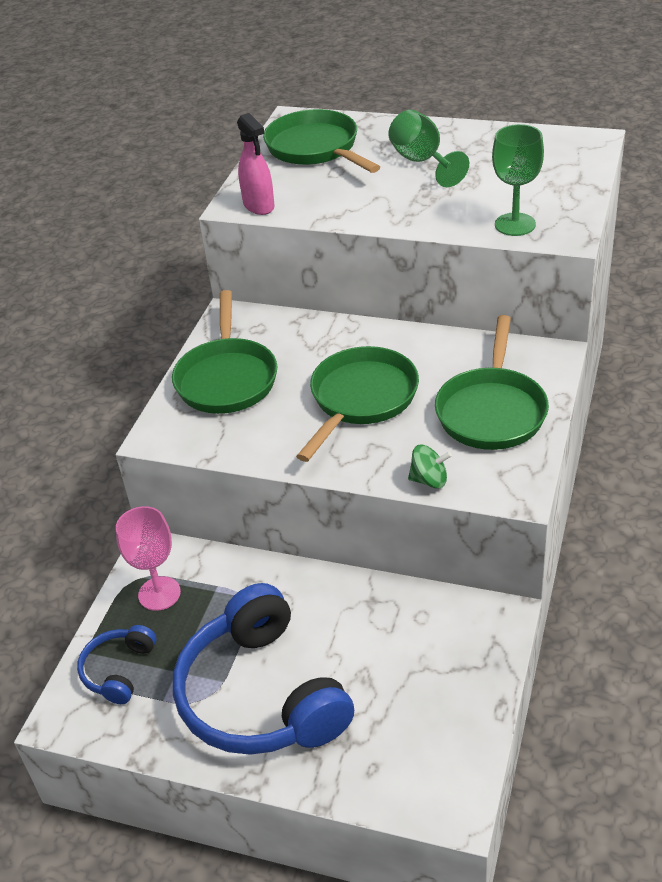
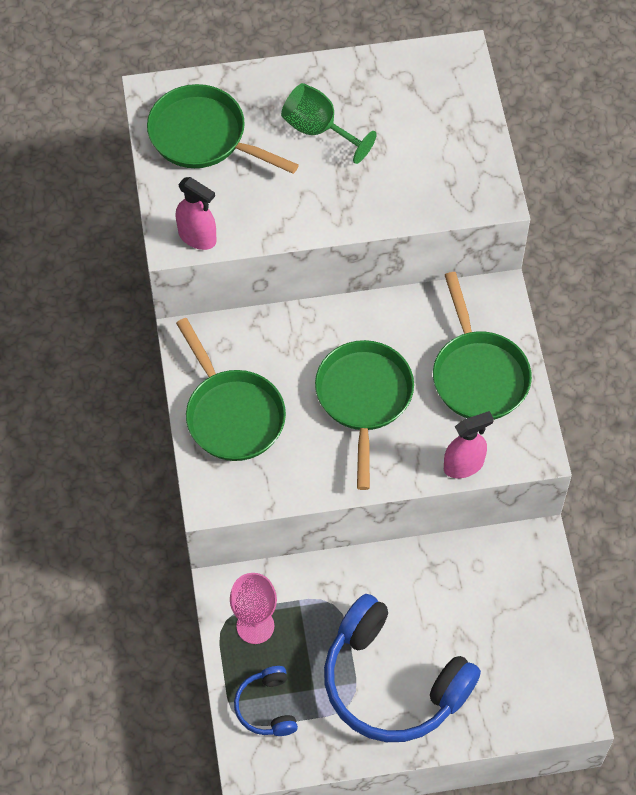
camera: 30 degrees left, 20 degrees up
green spinning top [408,445,452,489] -> pink spray bottle [444,411,494,478]
green goblet [492,124,544,236] -> none

